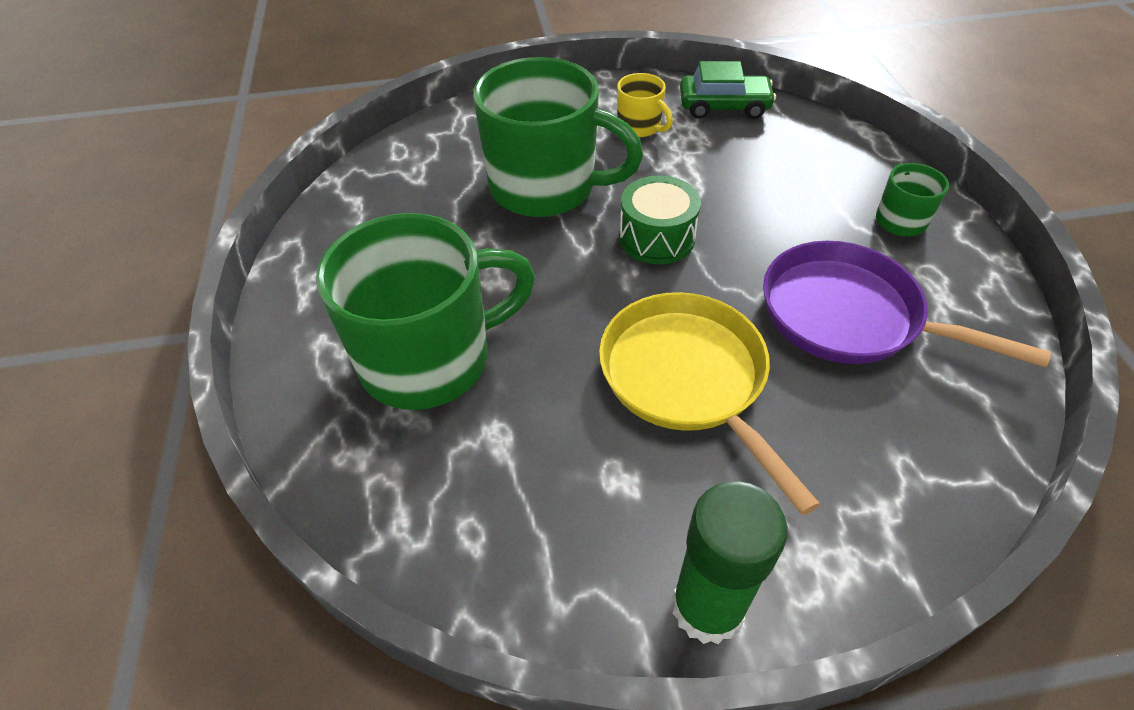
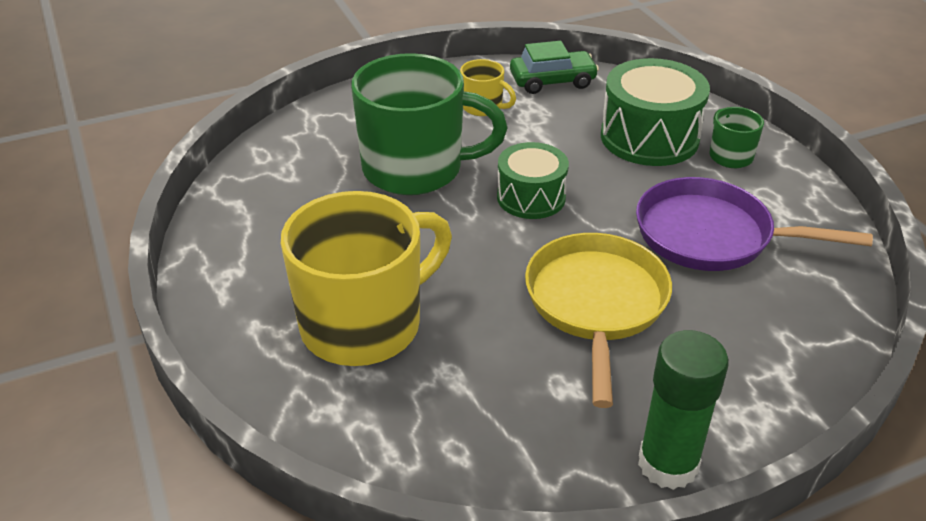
camera: 15 degrees left, 10 degrees down
green mug [316,213,535,410] -> yellow mug [281,191,452,366]
yellow pan [599,292,820,515] -> yellow pan turned 45 degrees clockwise [525,233,672,408]
none -> green drum [601,58,710,166]

